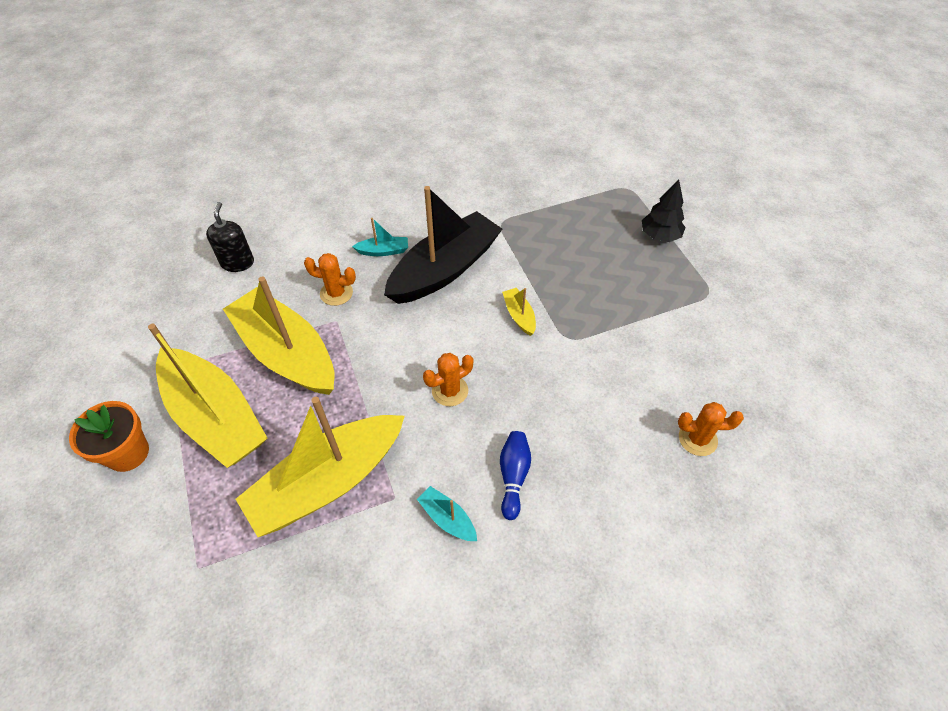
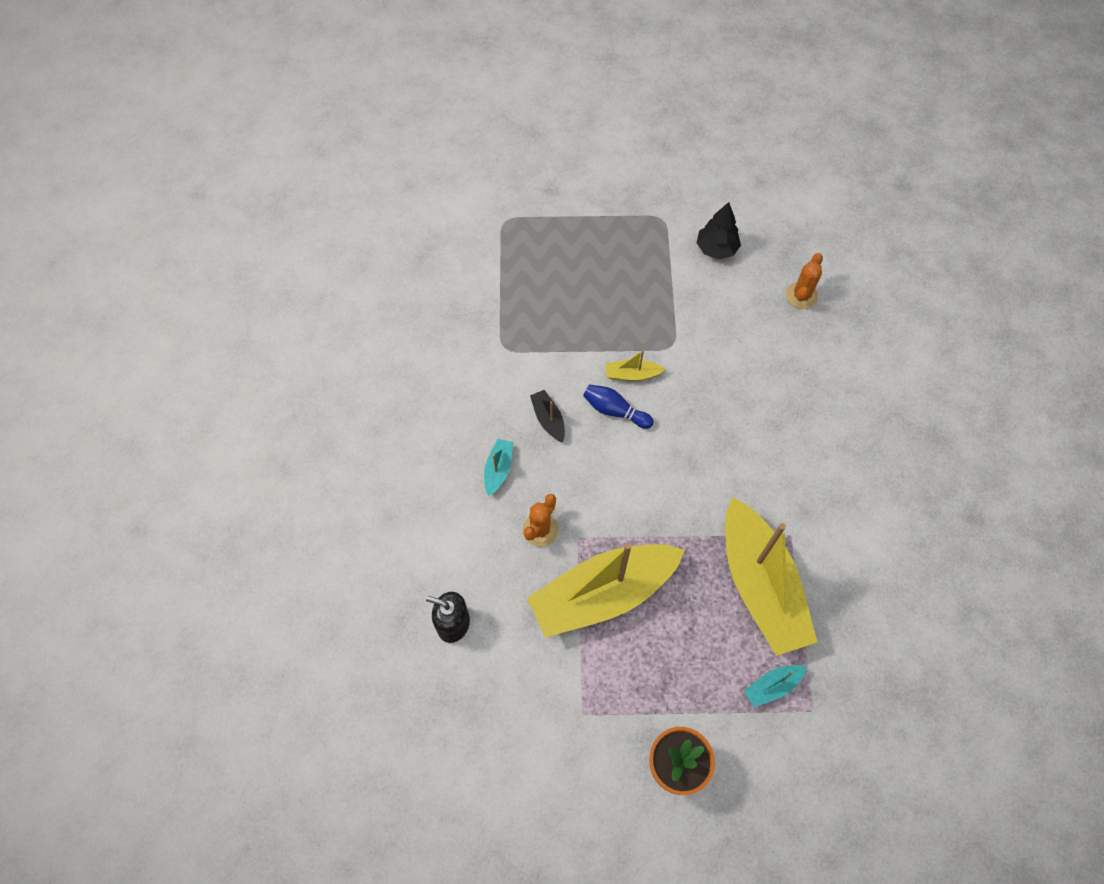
camera: 70 degrees left, 10 degrees up
yellow boat [148,324,268,468] -> none
black boat [384,186,502,304] -> black boat [530,390,565,442], size x0.40
turquoise boat [417,486,477,541] -> turquoise boat moved to [744,665,807,707]
orange cactus [423,353,473,406] -> none
blue bowling pin [500,431,531,520] -> blue bowling pin moved to [583,385,654,429]
black tree [642,180,686,242] -> black tree moved to [697,202,741,259]

